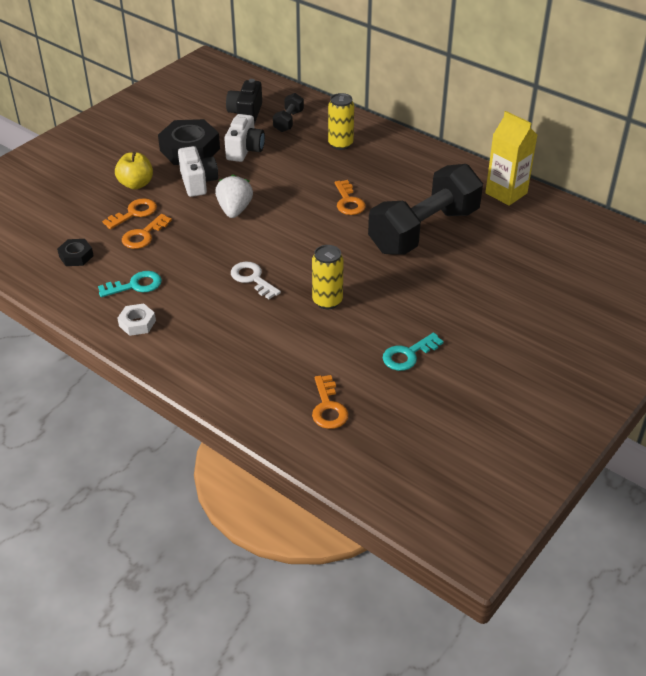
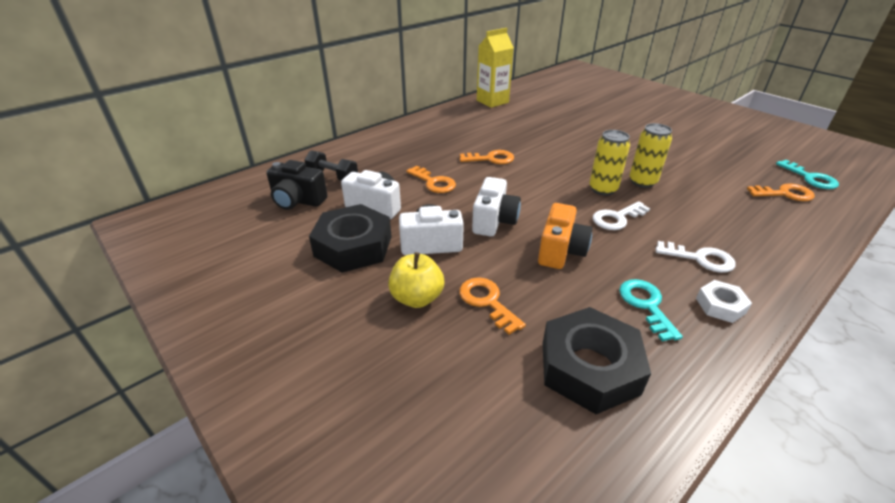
camera: 80 degrees left, 5 degrees down
black nut [57,239,94,266] -> black nut [542,307,651,414], size x2.00
orange key [122,214,172,249] -> orange key moved to [407,166,456,193]
white strawberry [215,174,253,218] -> white camera [472,177,521,236]
yellow can [328,93,354,150] -> yellow can moved to [589,130,630,196]
black dumbbell [368,164,483,255] -> none
turquoise key [383,332,444,371] -> turquoise key moved to [776,160,839,189]
none -> orange camera [538,203,593,269]
none -> white key [656,241,736,273]

